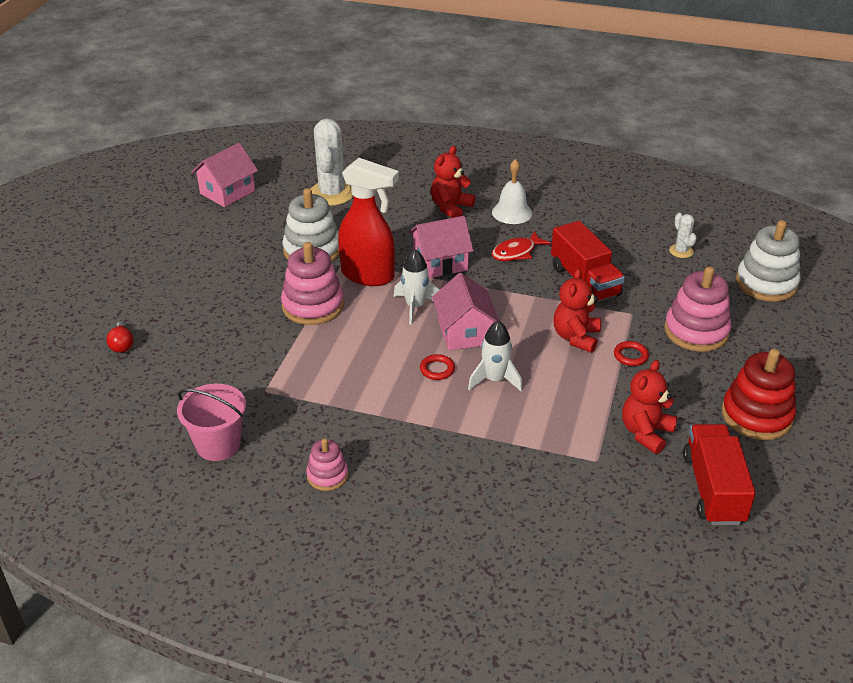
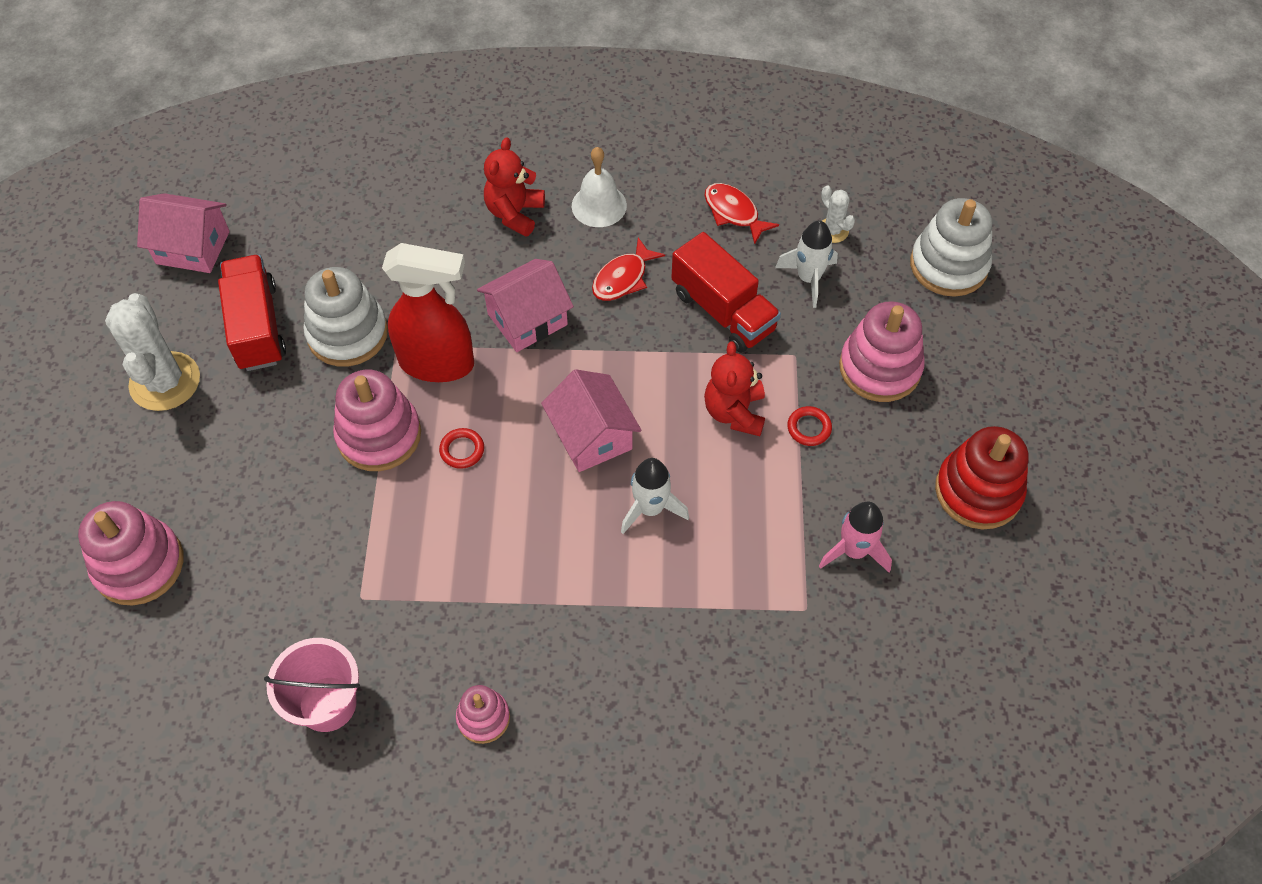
camera: 15 degrees left, 20 degrees up
red light bulb [107,321,134,353] -> pink stacking toy [78,501,184,605]
pink house [191,143,258,207] -> pink house turned 75 degrees clockwise [137,193,230,273]
white cactus [311,118,353,206] -> white cactus moved to [105,293,200,411]
white rocket [394,249,440,325] -> white rocket moved to [775,221,838,308]
red ring [420,354,455,380] -> red ring moved to [439,428,484,469]
red teddy bear [622,360,677,454] -> pink rocket [819,502,892,572]
red truck [683,424,756,525] -> red truck moved to [218,255,286,371]
none -> red fish [704,183,779,244]

